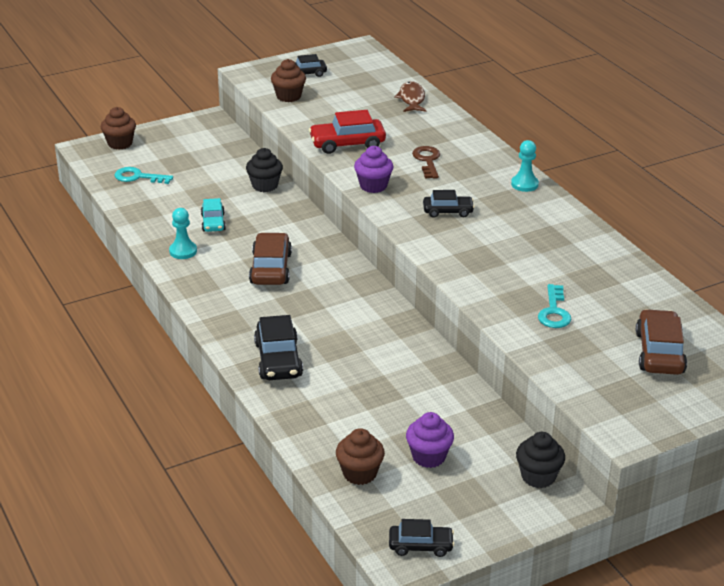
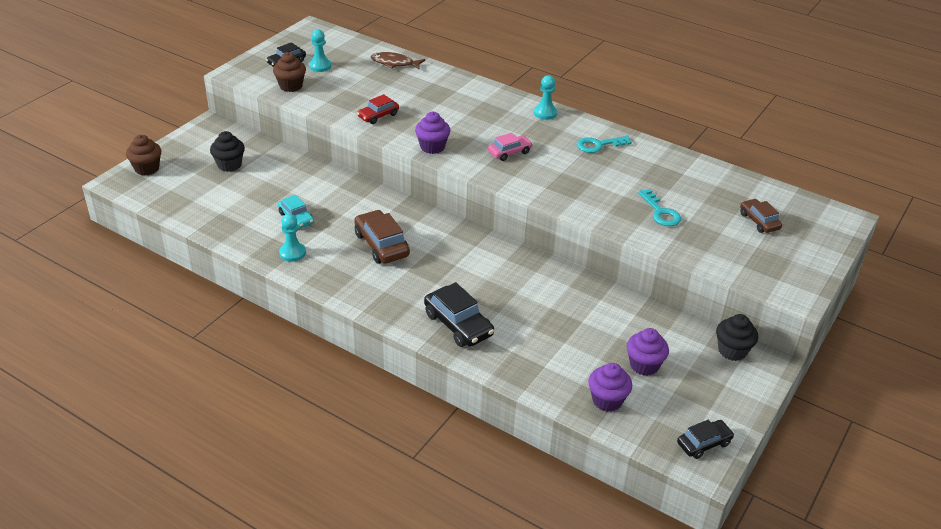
camera: 30 degrees left, 5 degrees up
turquoise key [114,167,173,184] -> turquoise key moved to [577,136,632,153]
black cupcake [246,148,283,192] -> black cupcake moved to [210,131,245,172]
red car [309,110,386,154] -> red car [357,94,399,124], size x0.63
brown cupcake [336,428,385,485] -> purple cupcake [588,363,632,412]
brown fish [394,81,426,112] -> brown fish turned 45 degrees counterclockwise [371,52,425,70]
brown key [412,146,440,179] -> none
black car [423,190,475,218] -> pink car [488,133,533,161]
brown car [636,309,687,375] -> brown car [740,199,782,233], size x0.63
none -> turquoise pawn [309,29,331,72]

